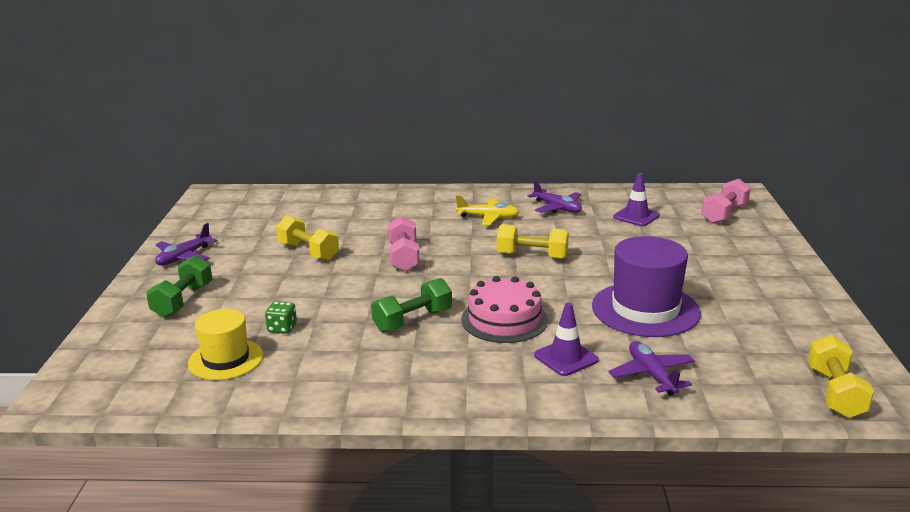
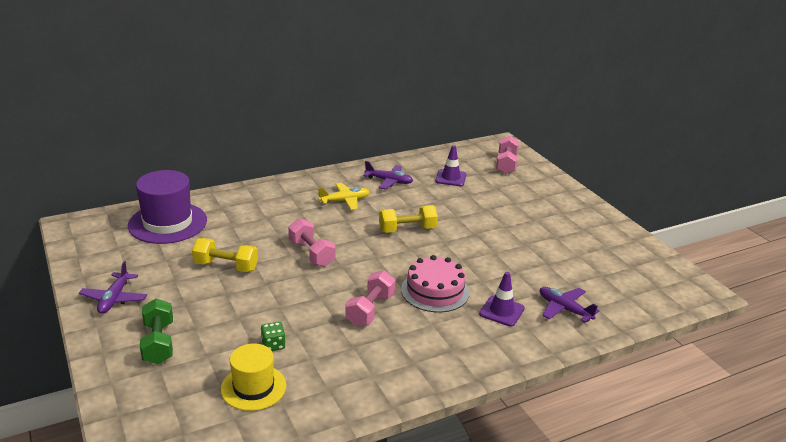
camera: 30 degrees left, 5 degrees up
green dumbbell [371,278,452,333] -> pink dumbbell [345,270,396,327]
purple hat [592,236,701,337] -> purple hat moved to [128,170,207,244]
yellow dumbbell [808,335,874,418] -> none

